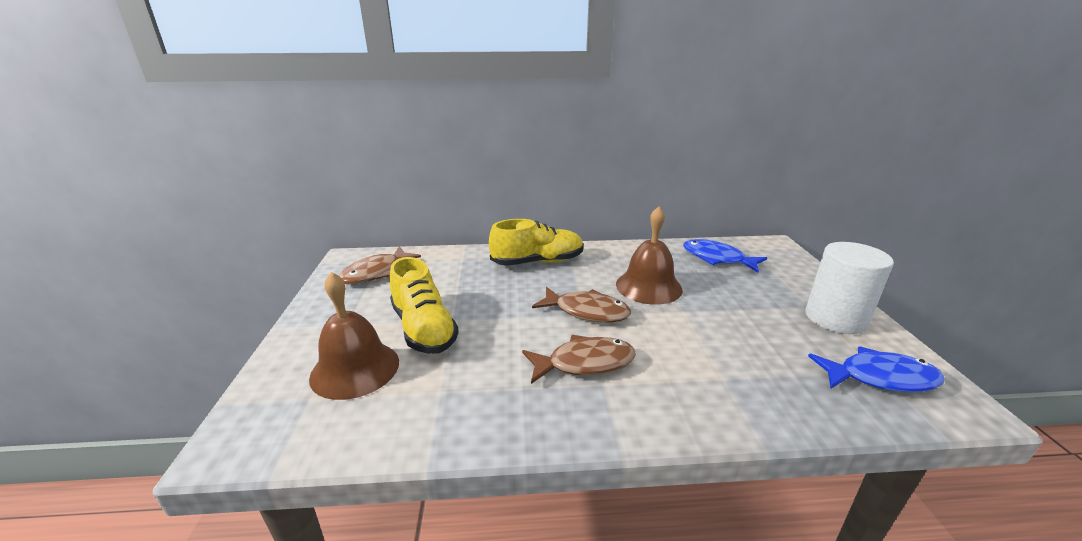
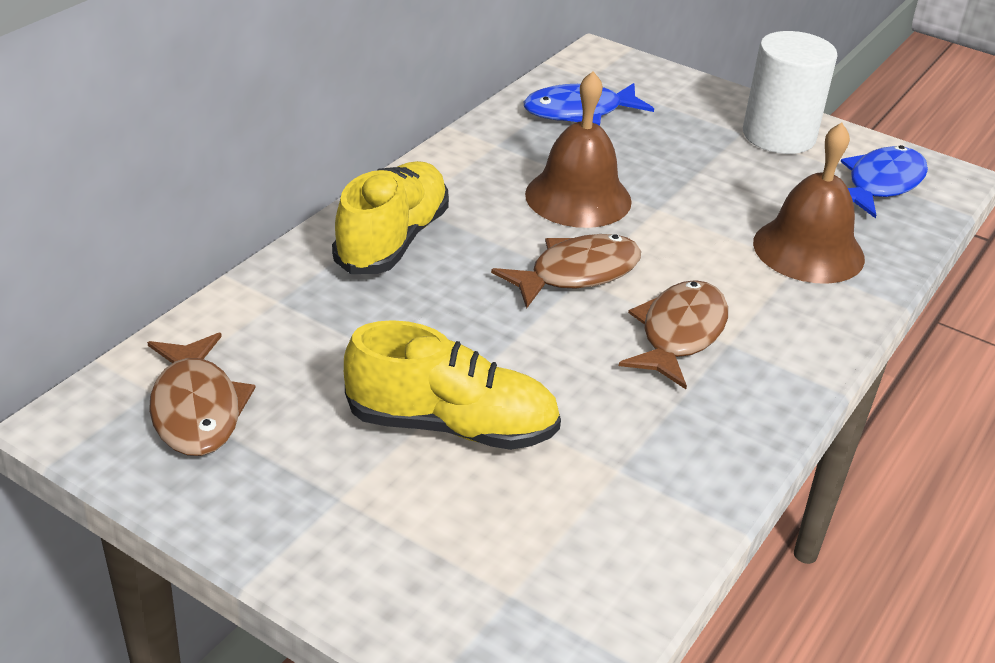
camera: 55 degrees left, 10 degrees up
brown bell [309,272,399,400] -> brown bell moved to [753,123,865,284]

